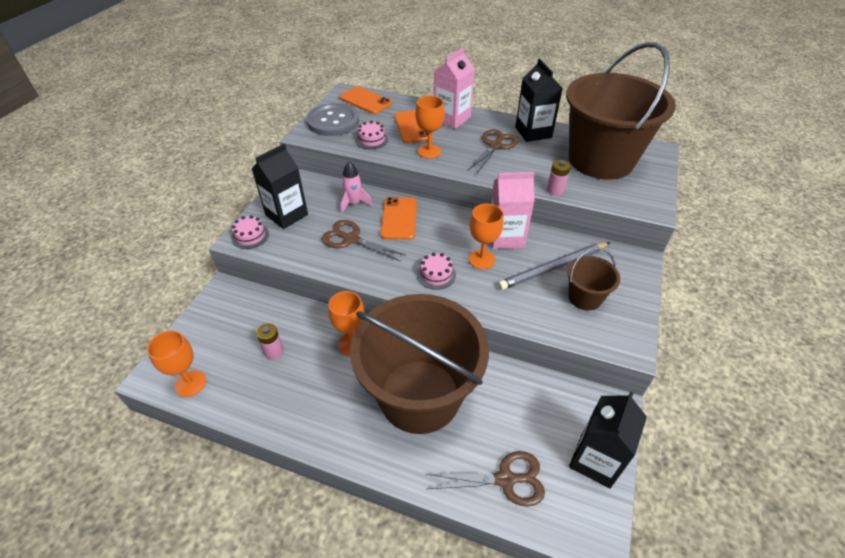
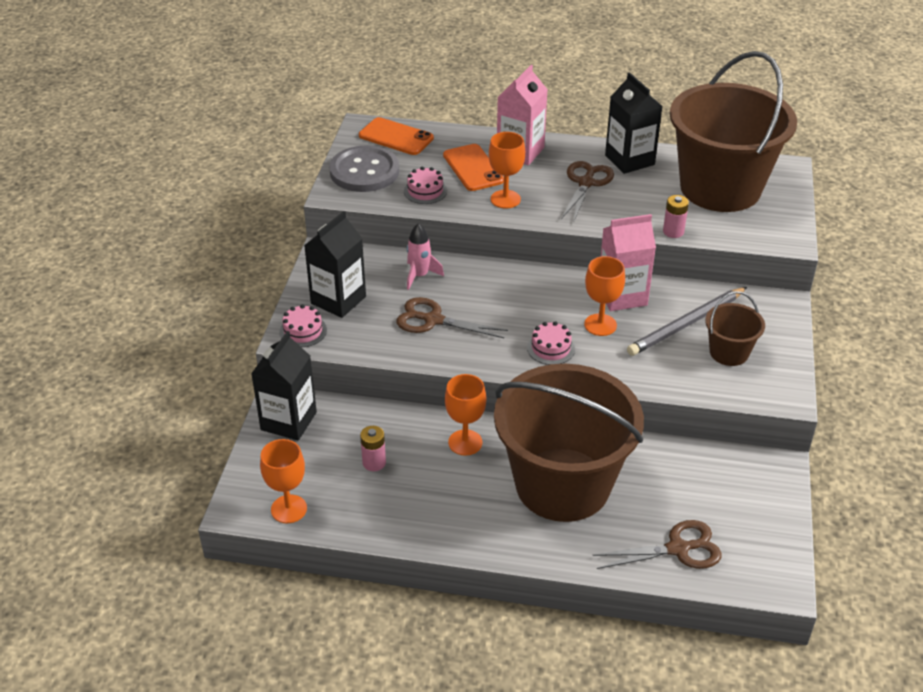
camera: 10 degrees left, 5 degrees down
orange phone [381,197,417,240] -> none
black carton [569,392,647,488] -> black carton moved to [251,331,317,440]

